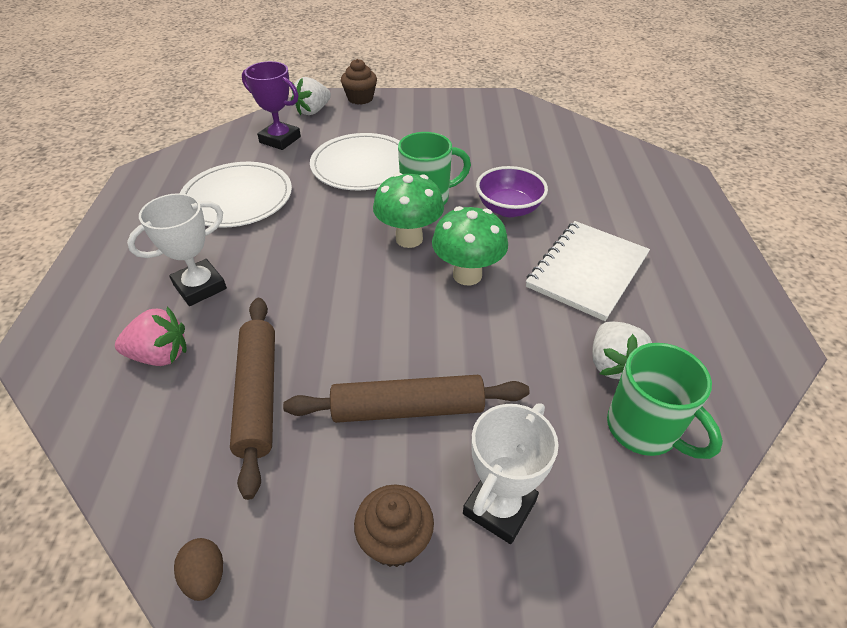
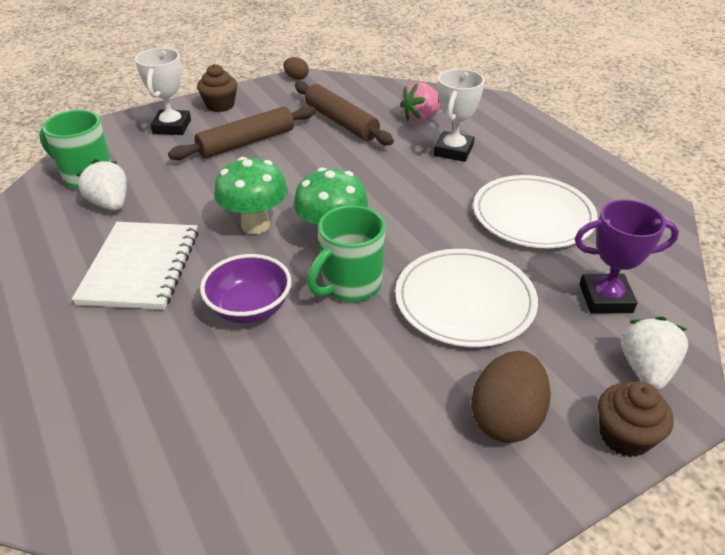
camera: 150 degrees right, 5 degrees down
none -> brown egg [471,351,551,443]

